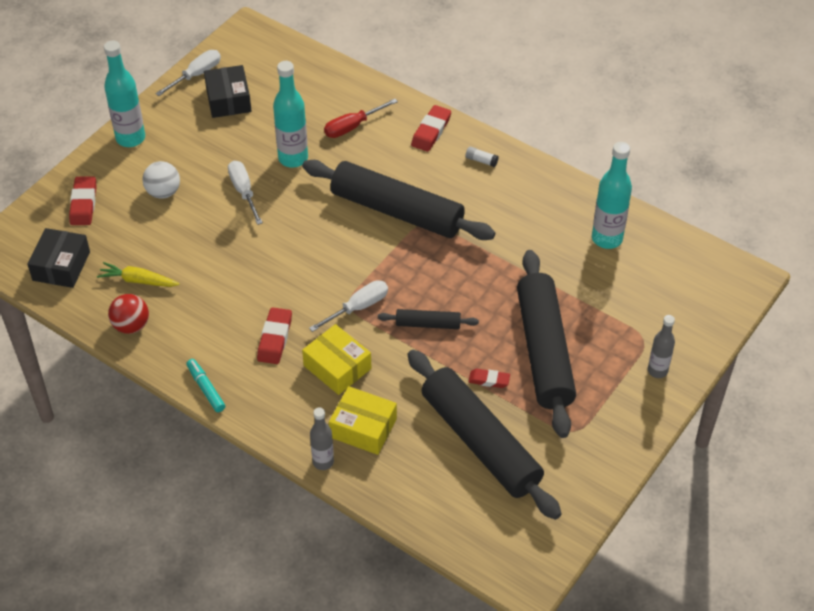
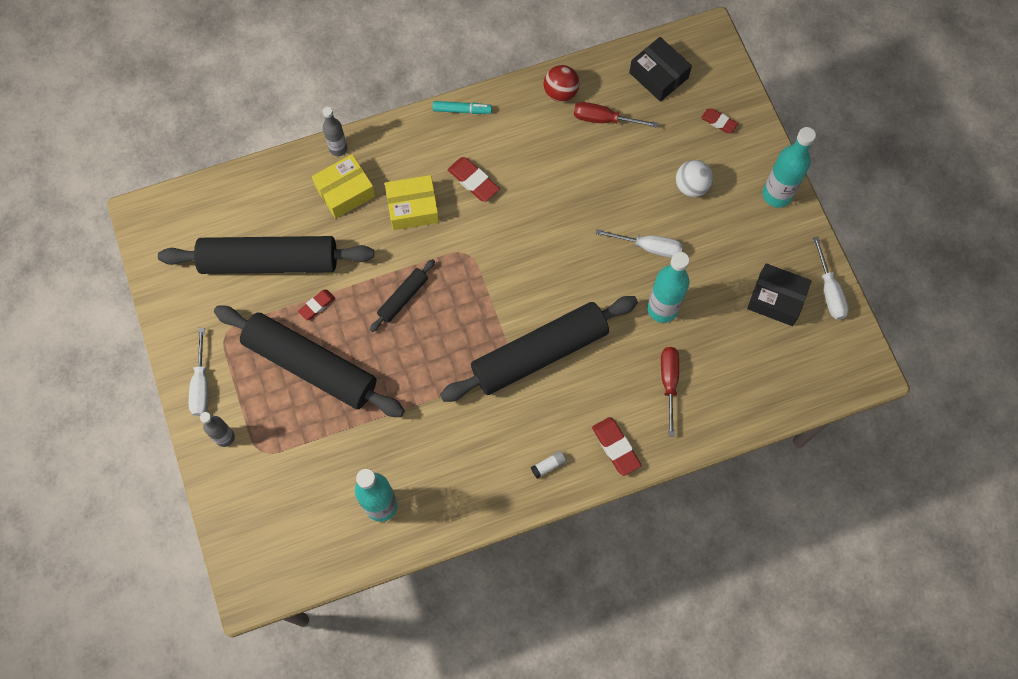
camera: 125 degrees right, 20 degrees up
red eraser [69,176,97,225] -> red eraser [701,108,738,133], size x0.64
yellow carrot [97,262,180,287] -> red screwdriver [574,102,658,128]
white screwdriver [309,280,388,332] -> white screwdriver moved to [189,328,209,416]

